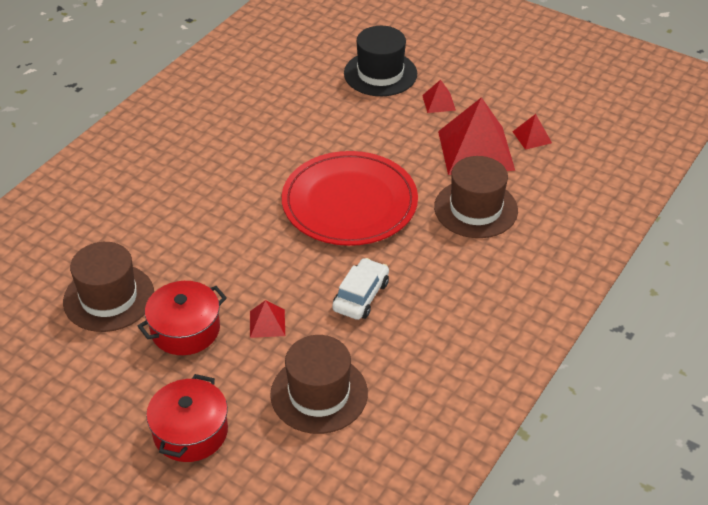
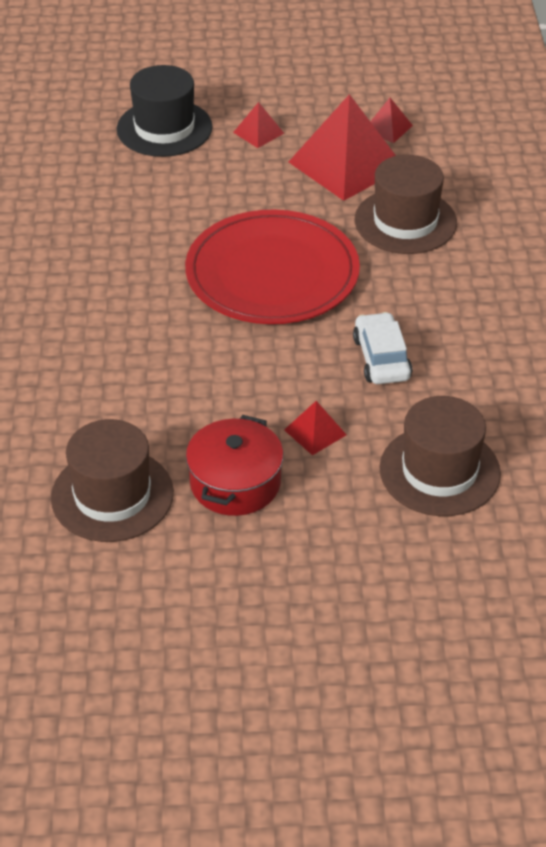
camera: 35 degrees left, 0 degrees up
red pot [146,374,228,462] -> none

